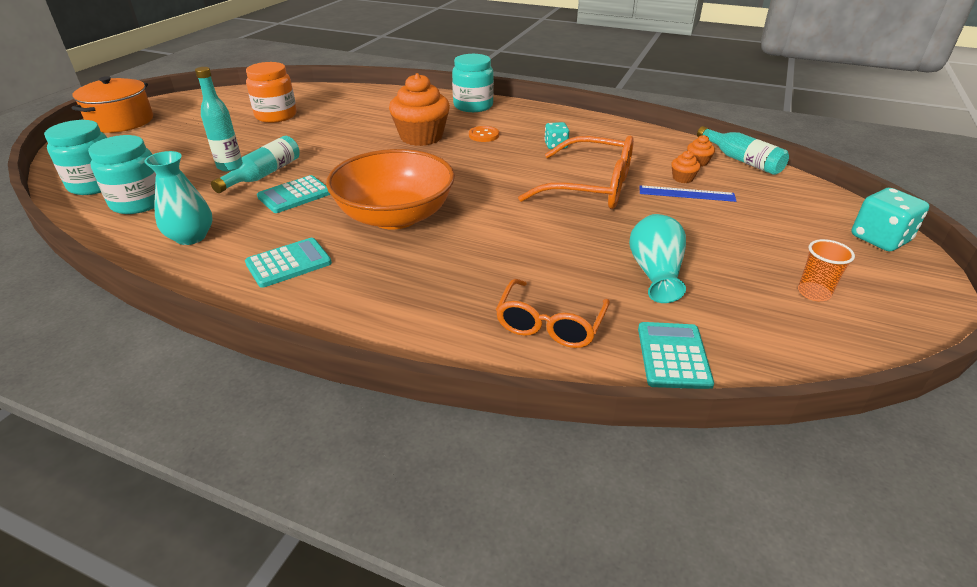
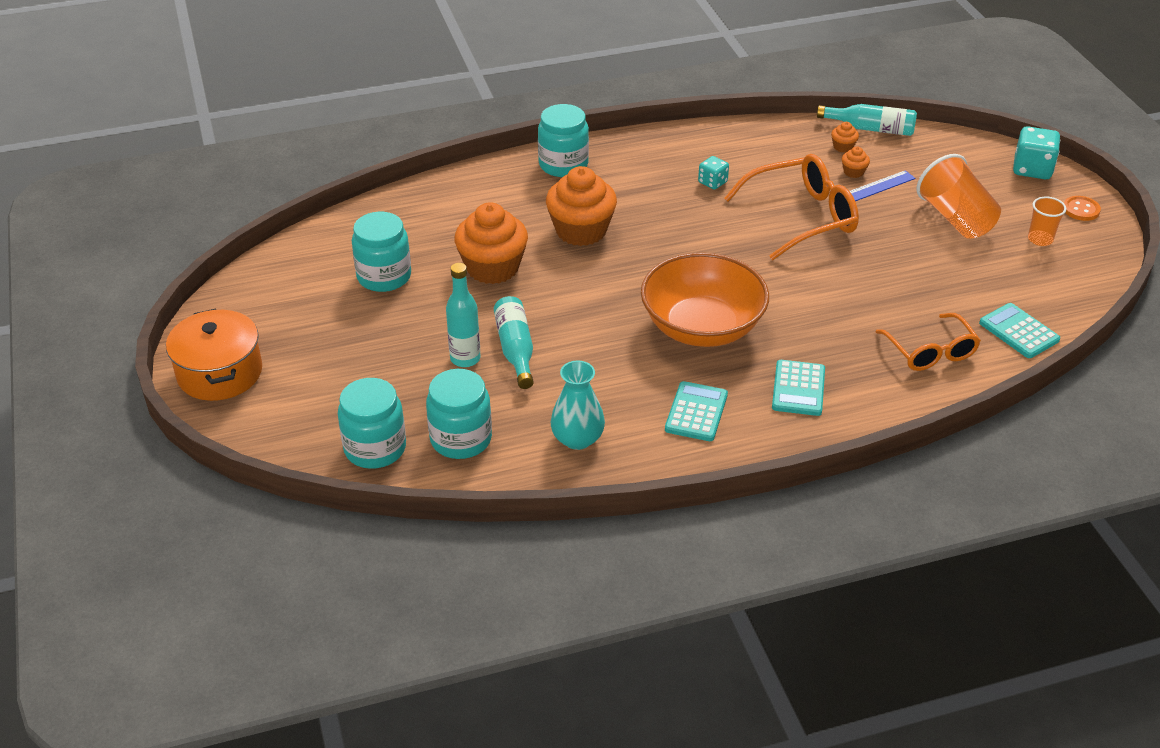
camera: 40 degrees left, 5 degrees up
orange jar [246,62,297,123] -> turquoise jar [352,212,411,292]
turquoise calculator [257,175,331,213] -> turquoise calculator moved to [772,360,825,416]
orange button [469,126,499,142] -> orange button moved to [1064,196,1101,221]
turquoise vase [629,214,686,303] -> none
none -> orange cupcake [454,202,528,284]
none -> orange cup [917,154,1001,239]

